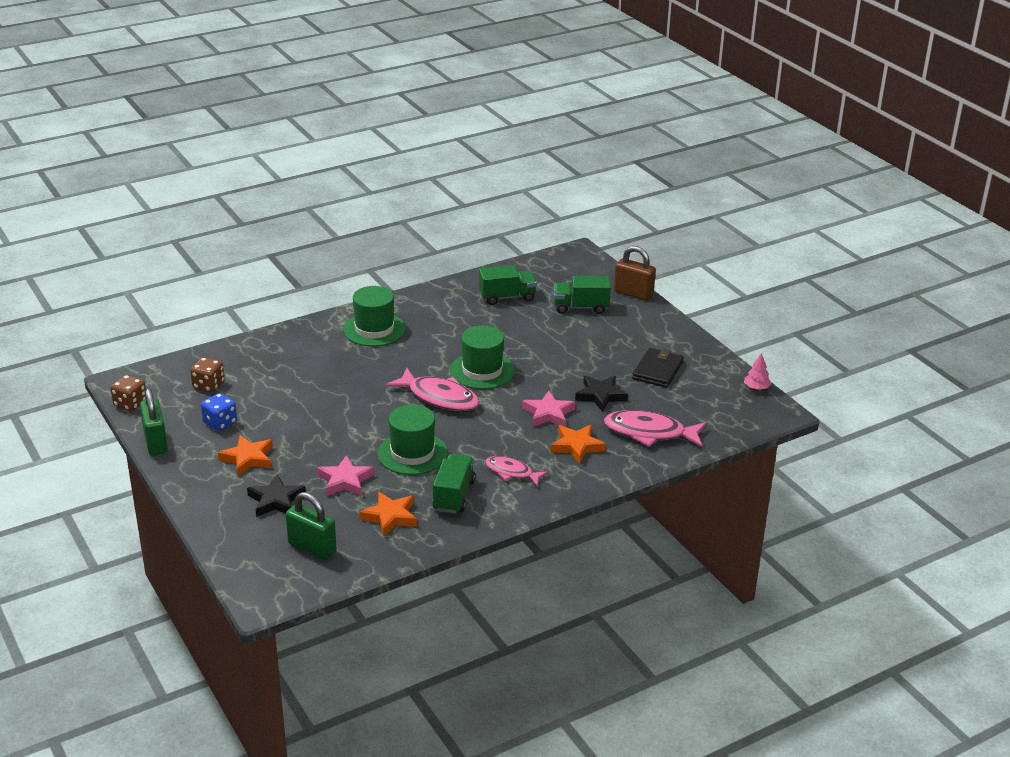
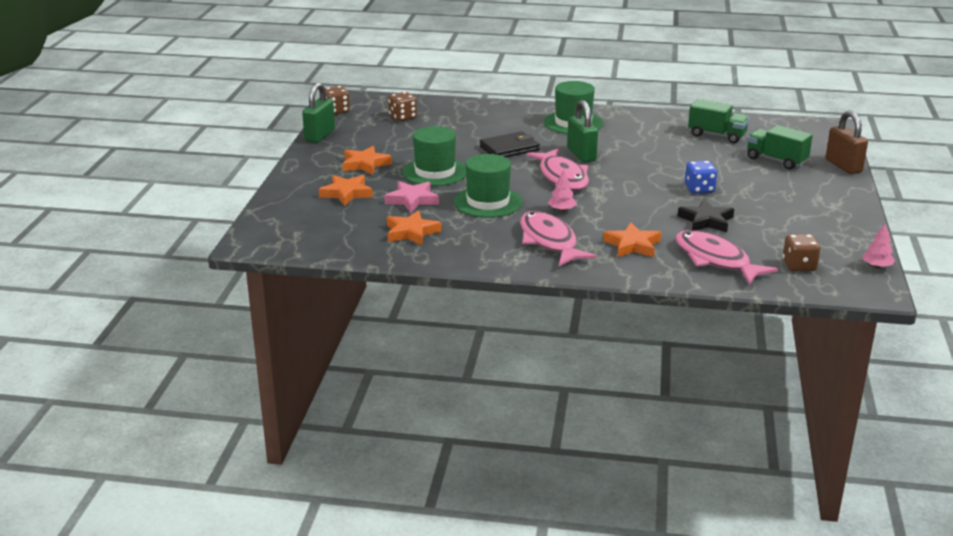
camera: 40 degrees right, 5 degrees down
blue dice [201,393,237,431] -> blue dice moved to [685,161,717,194]
black star [247,474,306,517] -> orange star [319,175,373,206]
green padlock [286,492,337,560] -> green padlock moved to [567,100,598,163]
green truck [432,454,475,514] -> none
green hat [450,326,515,389] -> green hat moved to [402,126,466,186]
pink fish [485,456,548,486] -> pink fish [520,211,597,266], size x1.65
pink star [522,391,575,427] -> none
black wallet [632,348,684,388] -> black wallet moved to [480,131,540,157]
none -> pink tree [548,170,577,212]
none -> brown dice [783,234,820,271]

